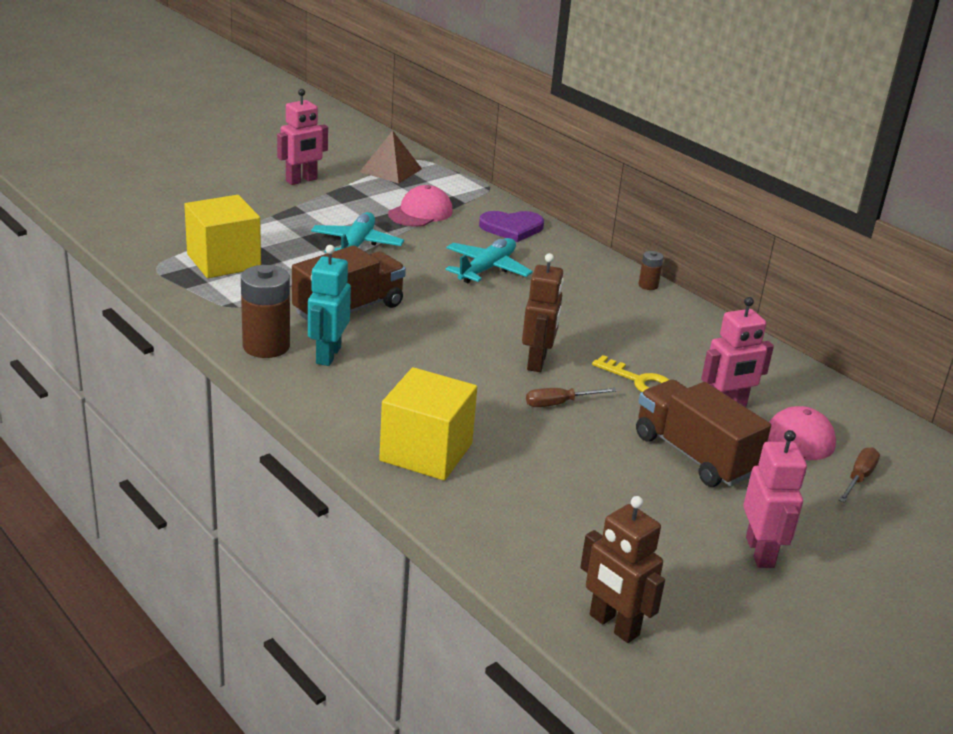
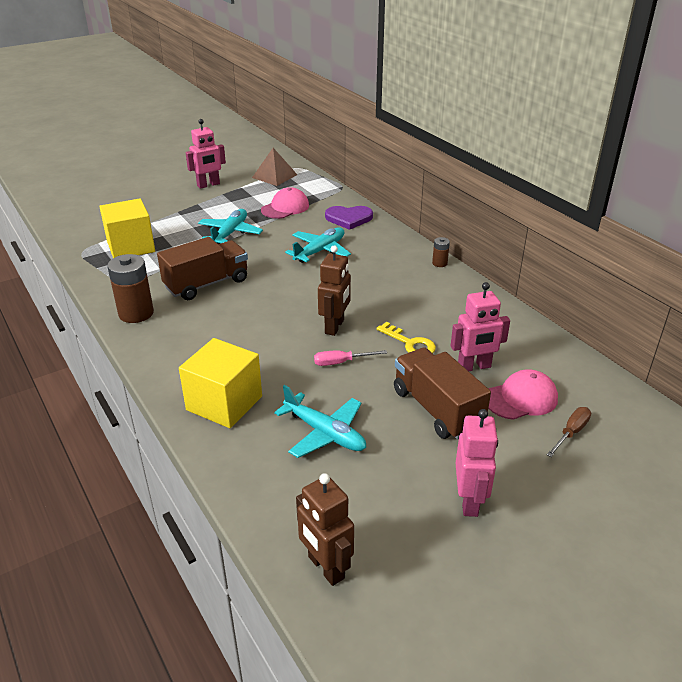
camera: 10 degrees right, 5 degrees up
turquoise robot [308,245,351,366] -> none
brown screwdriver [526,388,617,407] -> pink screwdriver [314,350,387,366]
none -> turquoise plane [274,385,366,458]

